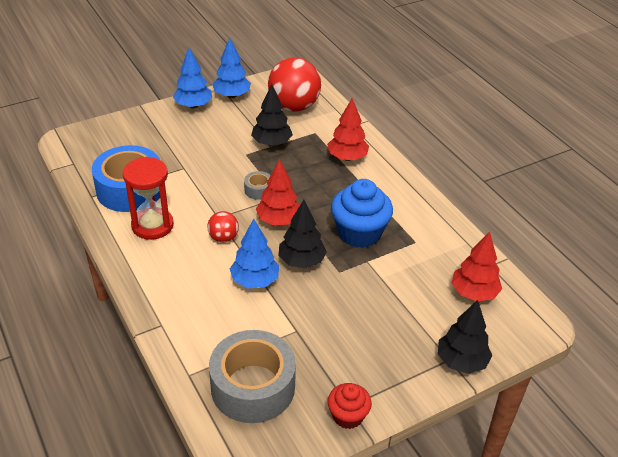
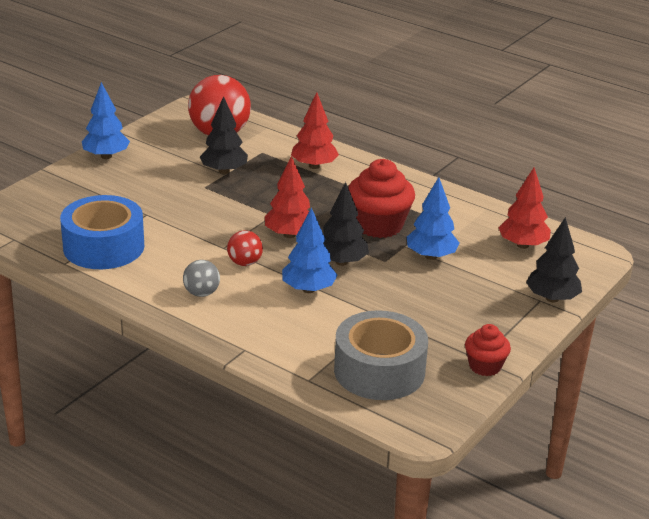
camera: 25 degrees left, 10 degrees down
red hourglass [123,157,174,240] -> none
blue tree [212,38,251,98] -> blue tree moved to [407,177,460,260]
grey tape [244,171,270,200] -> none
blue cupcake [331,179,393,248] -> red cupcake [348,159,415,238]
none -> grey ball [183,260,220,297]

